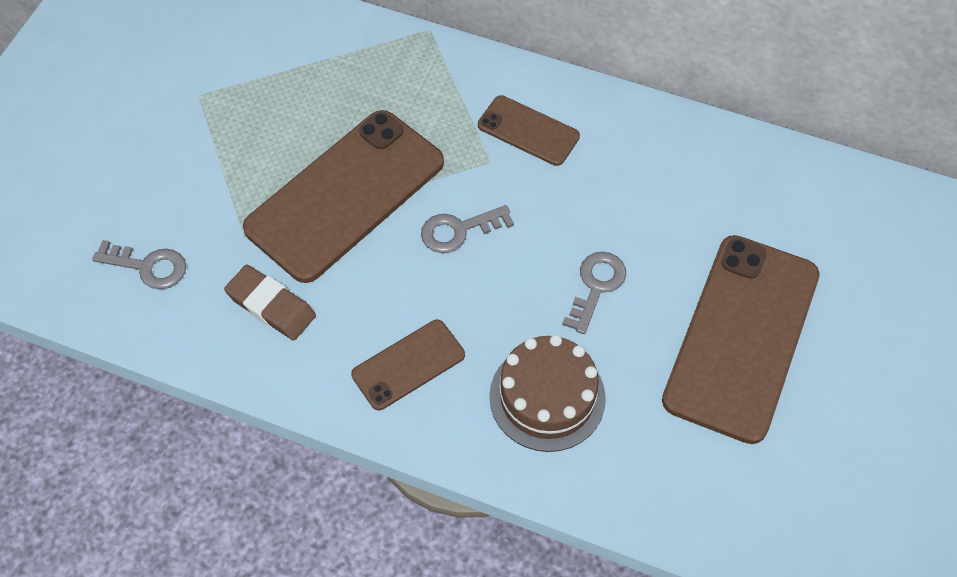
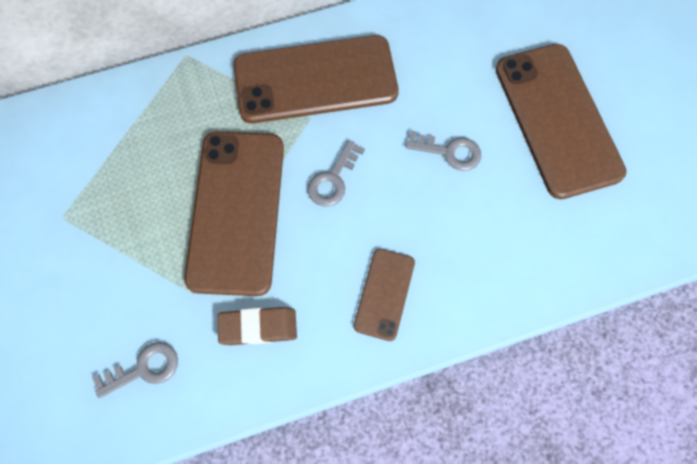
camera: 40 degrees left, 10 degrees up
brown phone [478,95,580,166] -> brown phone [233,35,399,123], size x2.01
brown cake [489,335,606,452] -> none
grey key [562,252,626,334] -> grey key turned 120 degrees clockwise [406,131,481,171]

